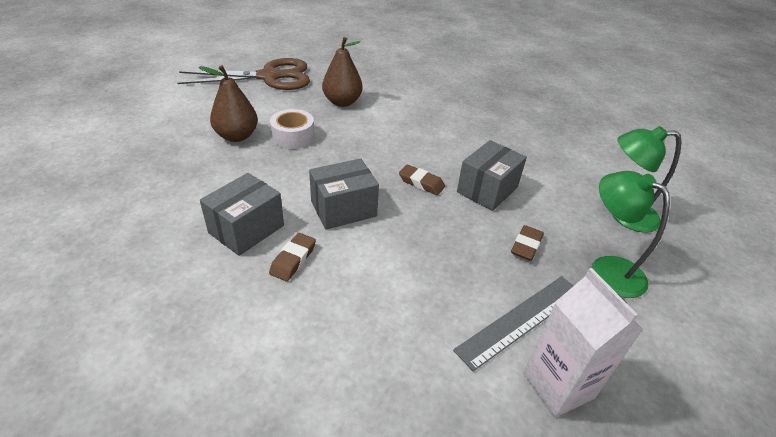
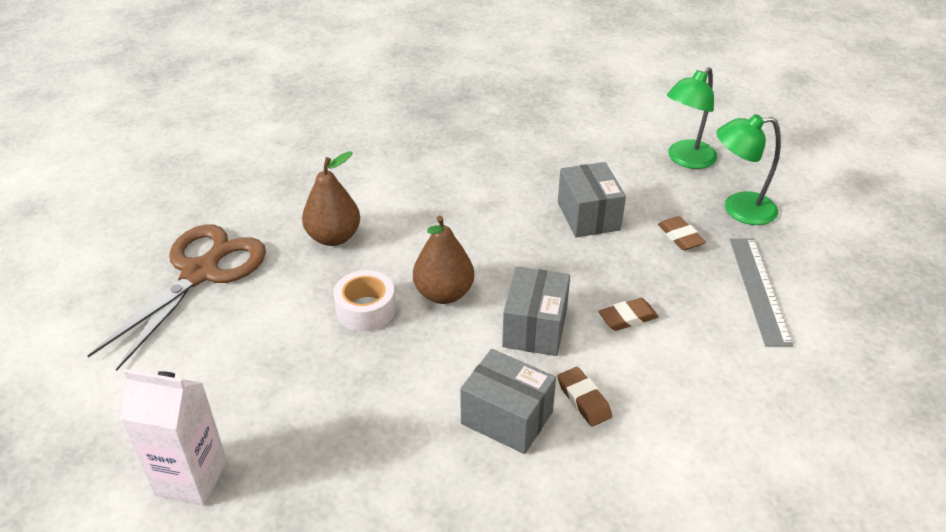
camera: 50 degrees left, 0 degrees up
brown pear [199,65,258,142] -> brown pear moved to [413,215,474,304]
grey box [200,173,284,256] -> grey box turned 45 degrees counterclockwise [460,349,556,454]
brown eraser [399,165,445,195] -> brown eraser moved to [598,298,659,331]
white carton [523,268,643,418] -> white carton moved to [120,369,227,506]

